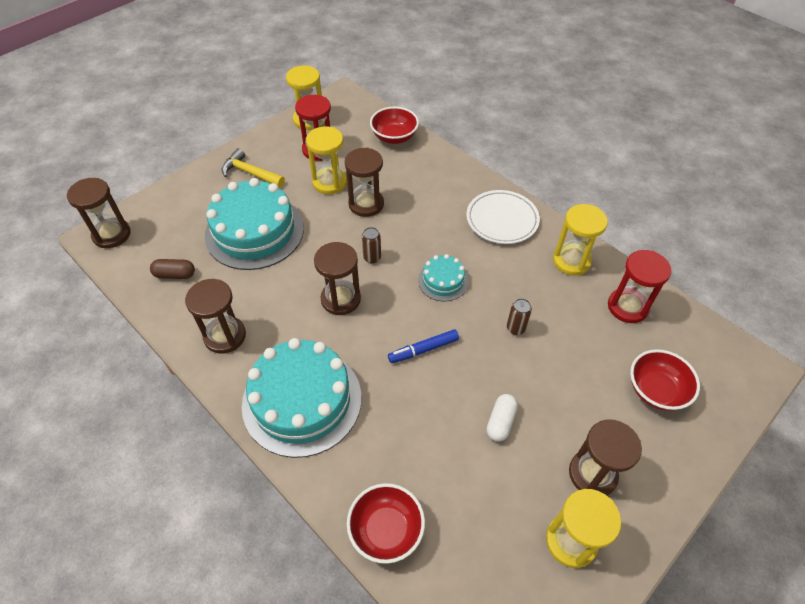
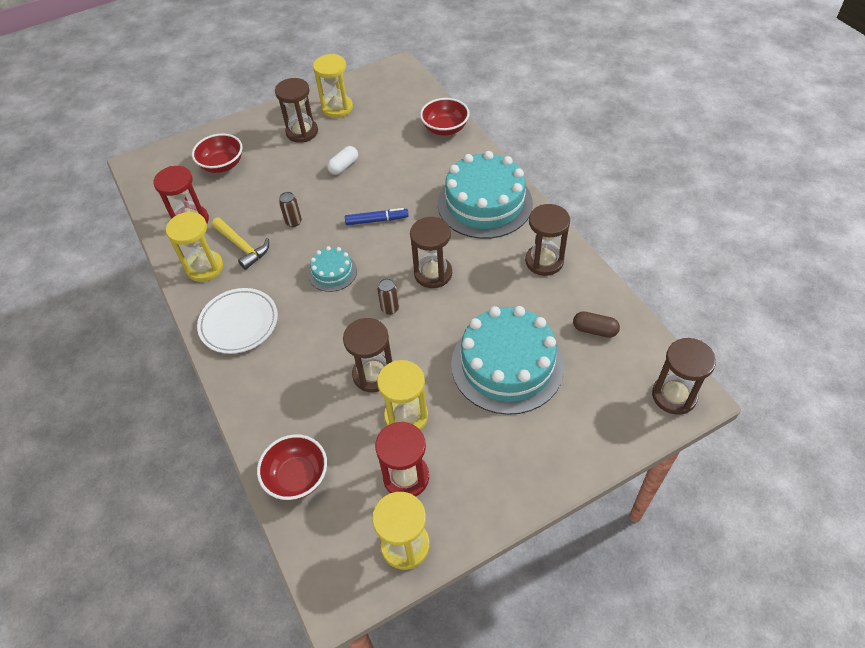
camera: 160 degrees left, 0 degrees up
yellow hammer [222,148,285,187] -> yellow hammer moved to [212,218,269,270]

